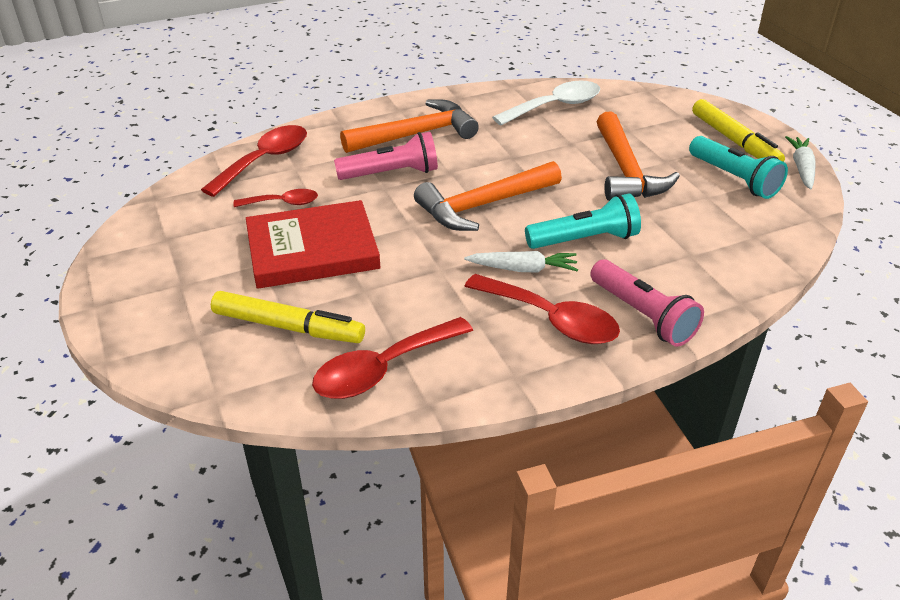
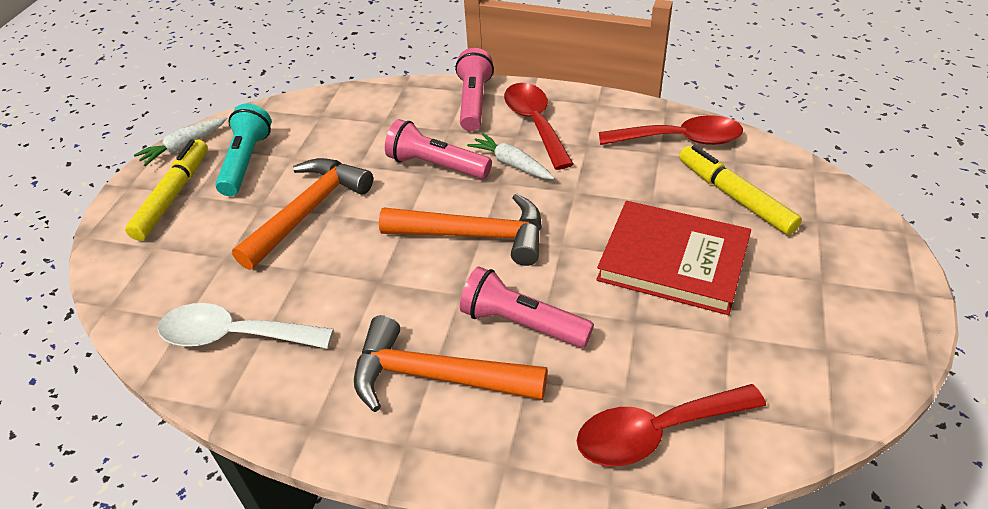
camera: 140 degrees left, 5 degrees up
red spoon [233,189,318,207] -> none
turquoise flashlight [525,193,641,249] -> pink flashlight [385,119,492,179]

